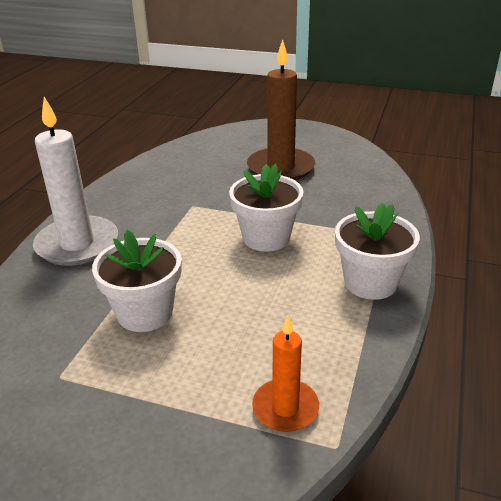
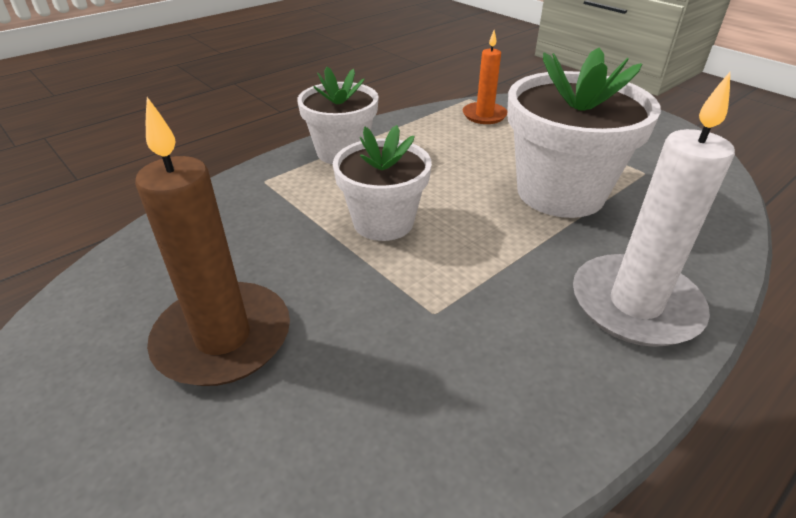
camera: 150 degrees left, 5 degrees up
white flower pot [92,230,182,332] -> white flower pot [507,48,661,218], size x1.54

